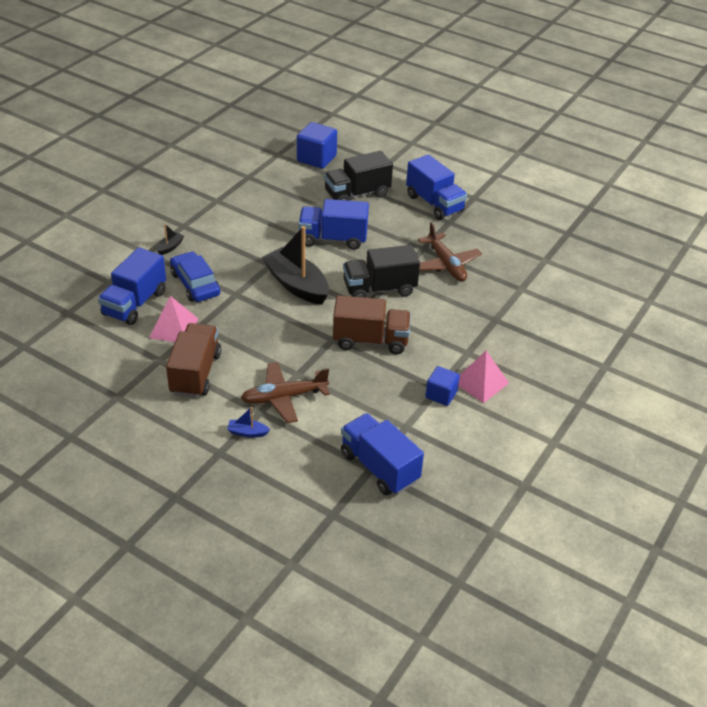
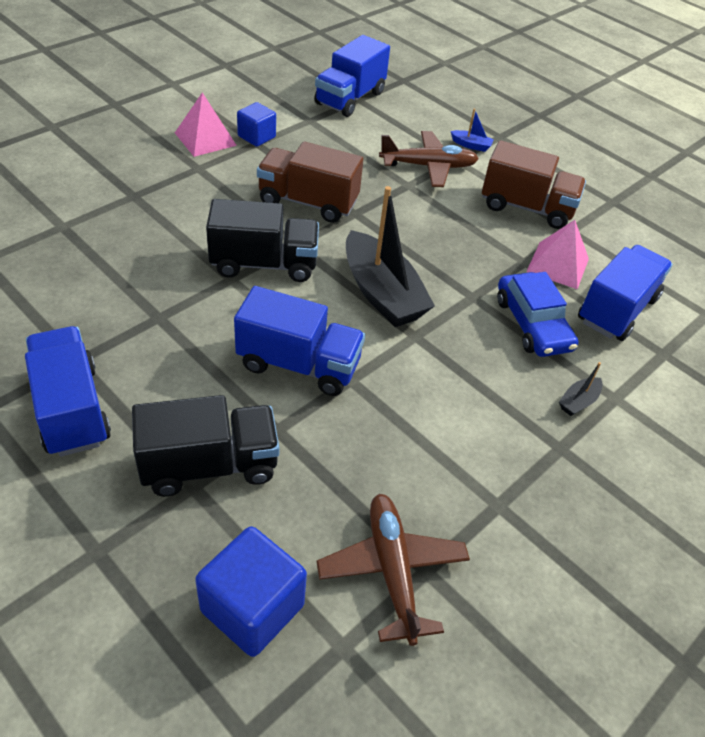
camera: 170 degrees left, 5 degrees up
brown truck [166,323,221,398] -> brown truck turned 90 degrees counterclockwise [482,140,586,229]
blue truck [341,413,424,495] -> blue truck turned 60 degrees clockwise [314,35,390,117]
brown plane [418,222,482,282] -> brown plane moved to [316,494,470,646]

